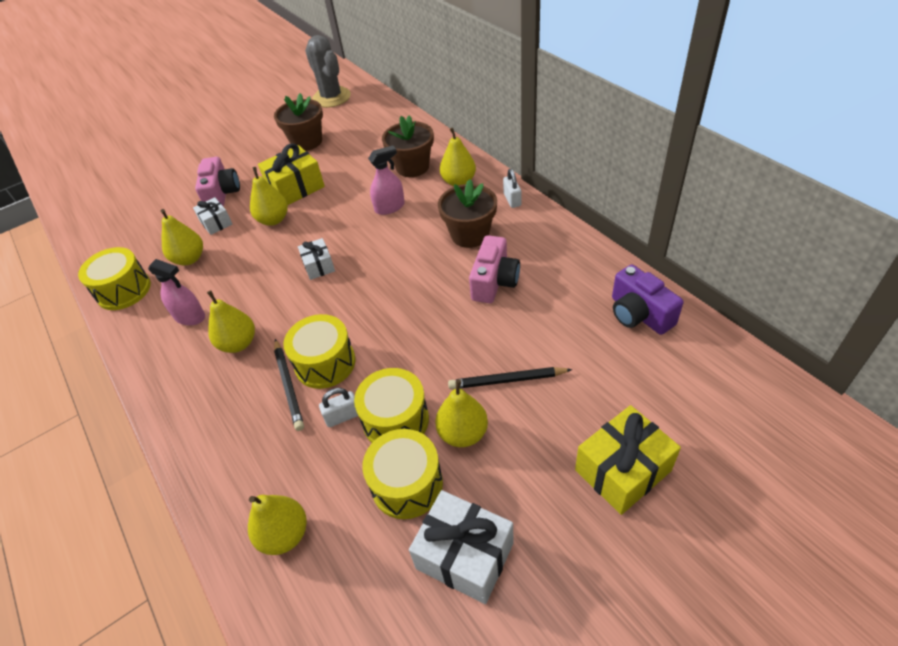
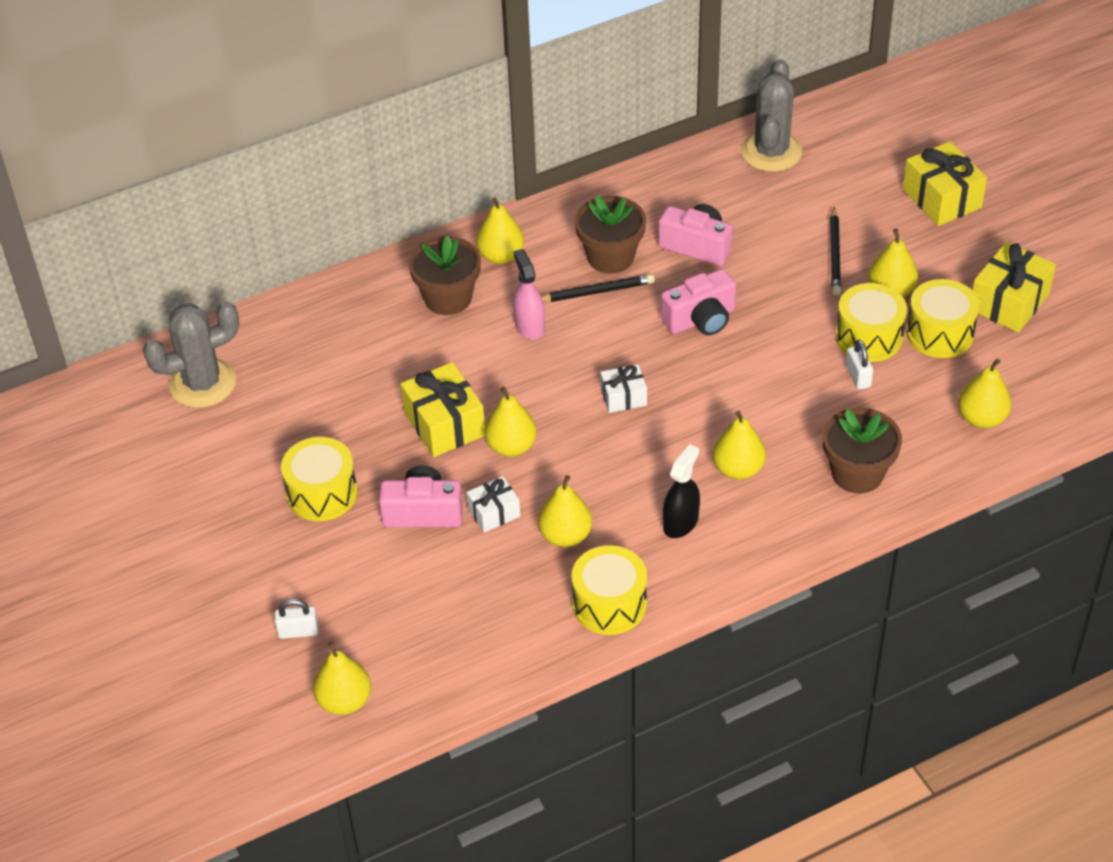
camera: 85 degrees left, 0 degrees up
pink spray bottle [148,259,205,326] -> black spray bottle [663,444,700,538]
brown flower pot [274,93,323,151] -> brown flower pot moved to [823,408,902,493]
black pencil [274,339,304,431] -> black pencil moved to [541,274,655,302]
yellow drum [283,314,356,389] -> yellow drum moved to [281,437,358,521]
white gift [409,490,514,604] -> yellow gift [972,242,1056,332]
white padlock [503,169,521,208] -> white padlock moved to [275,599,318,639]
purple camera [612,265,683,335] -> grey cactus [741,59,802,172]
none -> yellow pear [313,641,371,715]
none -> pink camera [661,269,736,335]

